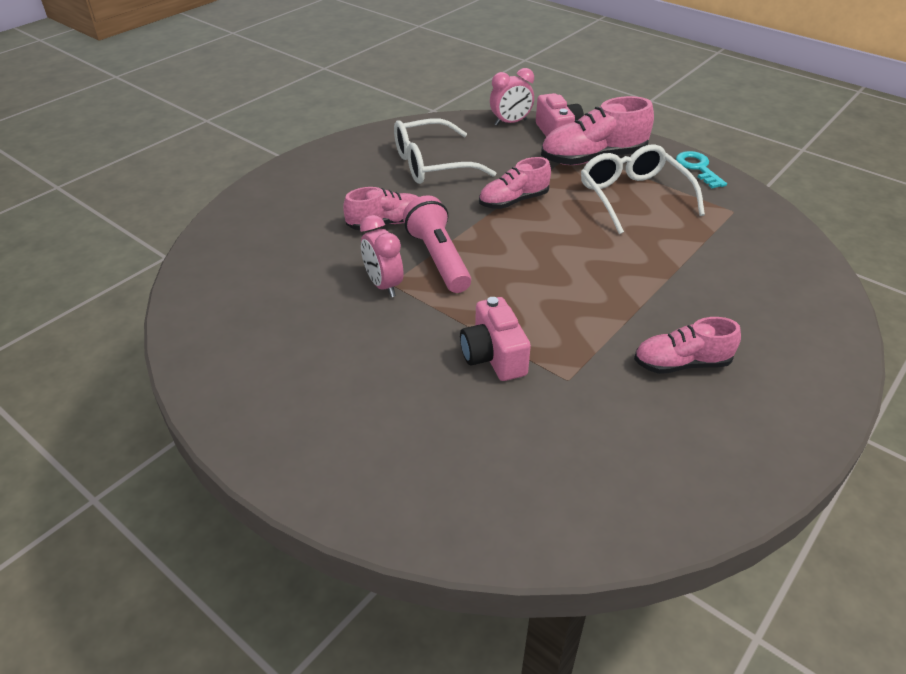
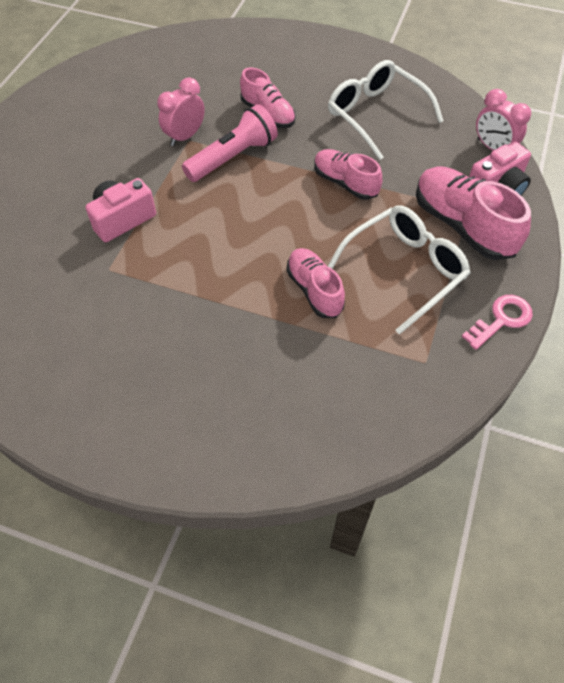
camera: 70 degrees right, 15 degrees up
pink shoe [634,317,741,374] -> pink shoe moved to [286,248,345,318]
turquoise key [676,151,727,188] -> pink key [462,295,533,350]

